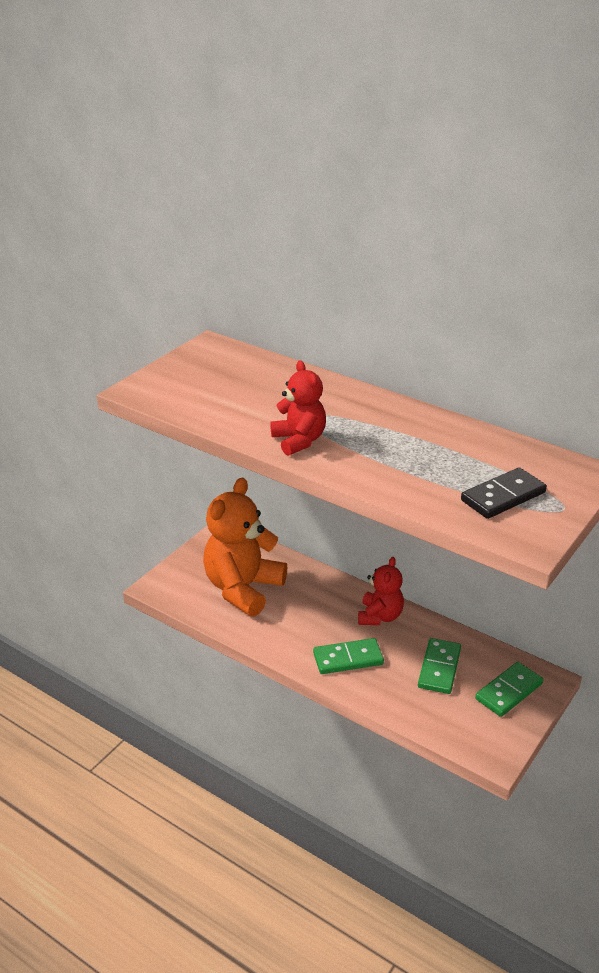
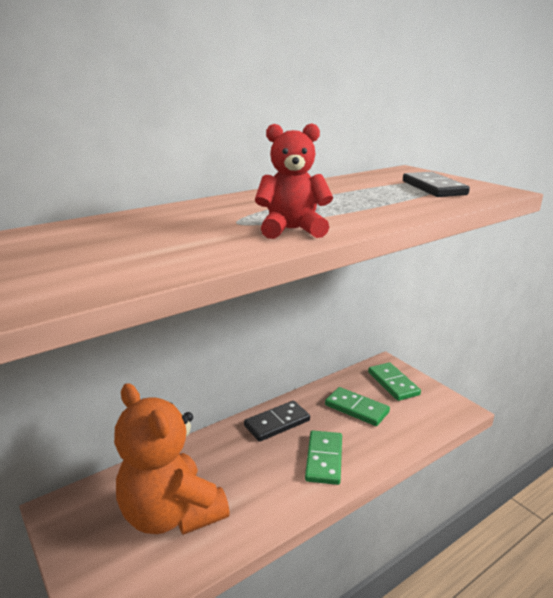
camera: 70 degrees left, 10 degrees down
red teddy bear [358,557,404,625] -> black domino [244,401,310,442]

